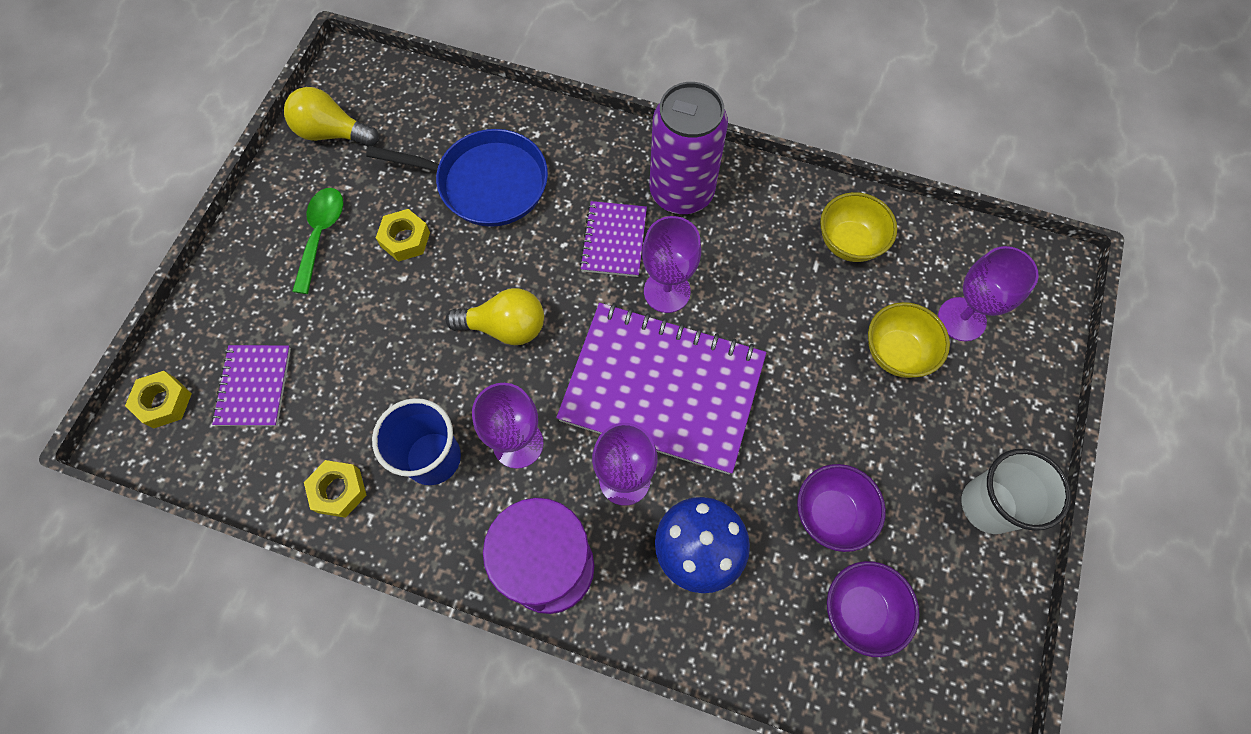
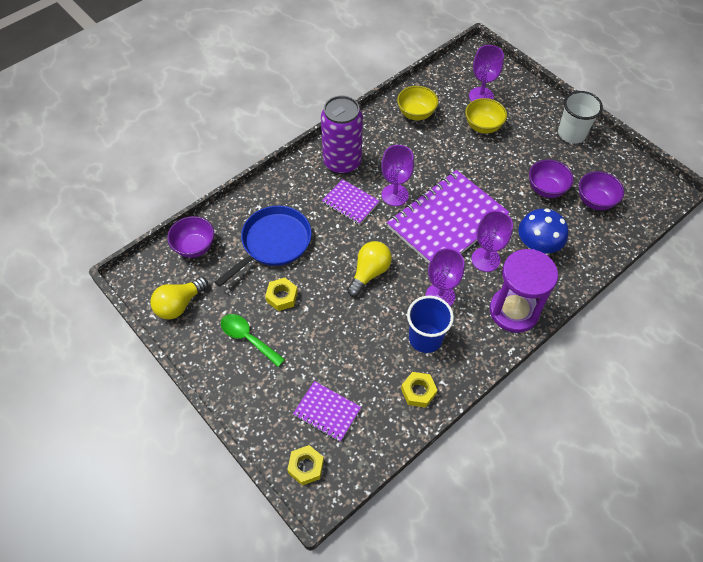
camera: 60 degrees left, 10 degrees down
none -> purple bowl [167,216,214,258]

